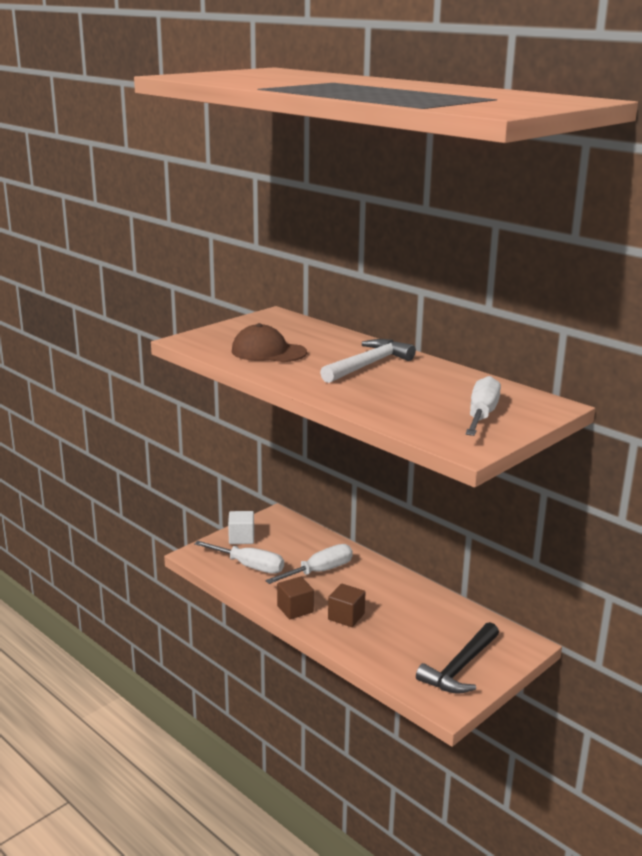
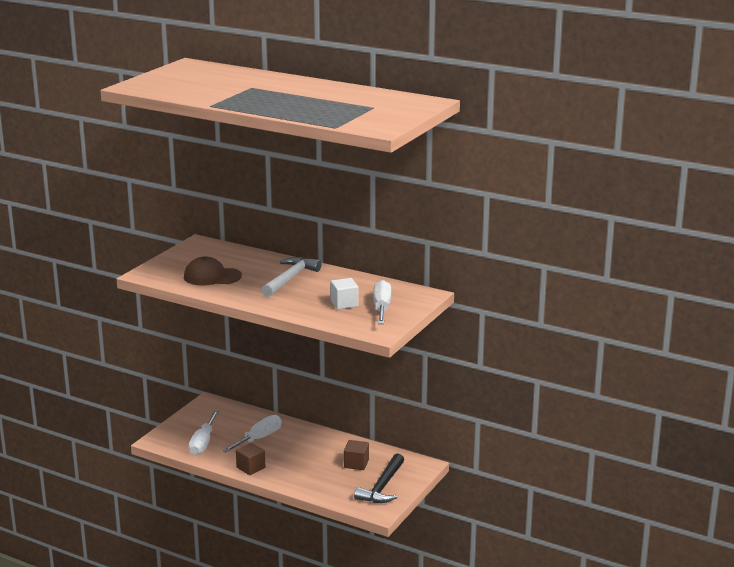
camera: 15 degrees left, 0 degrees up
white screwdriver [194,541,284,574] -> white screwdriver turned 90 degrees clockwise [189,411,219,455]
white cube [228,511,254,544] -> white cube moved to [330,278,359,309]
brown cube [328,584,365,627] -> brown cube moved to [344,440,369,470]

